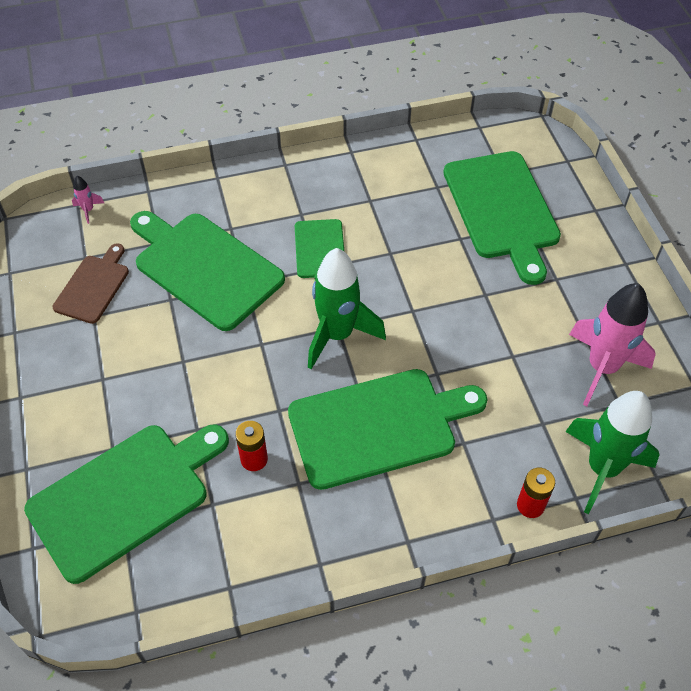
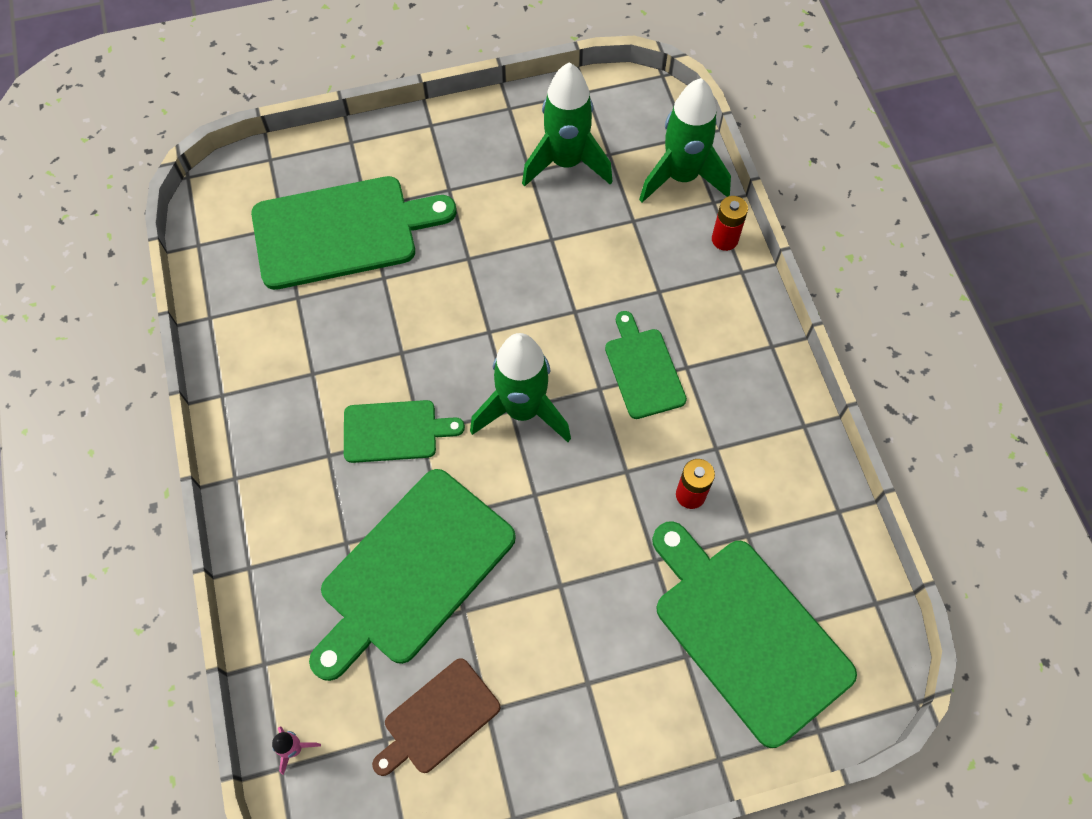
camera: 90 degrees left, 10 degrees up
brown cutting board [53,243,129,324] -> brown cutting board turned 60 degrees counterclockwise [372,658,500,776]
green cutting board [288,369,488,490] -> green cutting board [605,311,687,419], size x0.55
pink rocket [569,283,656,406] -> green rocket [522,62,613,187]

